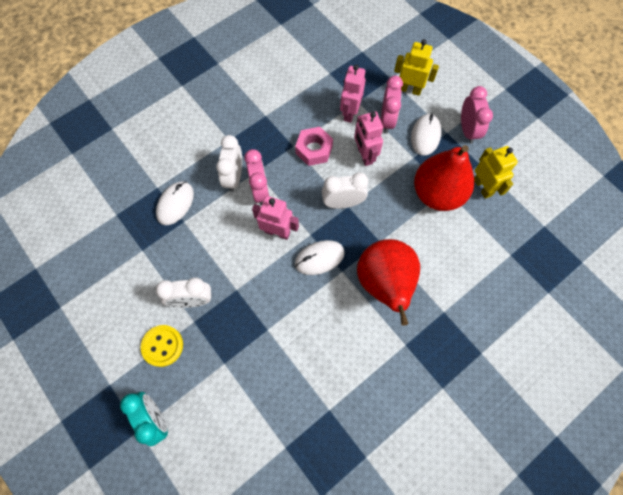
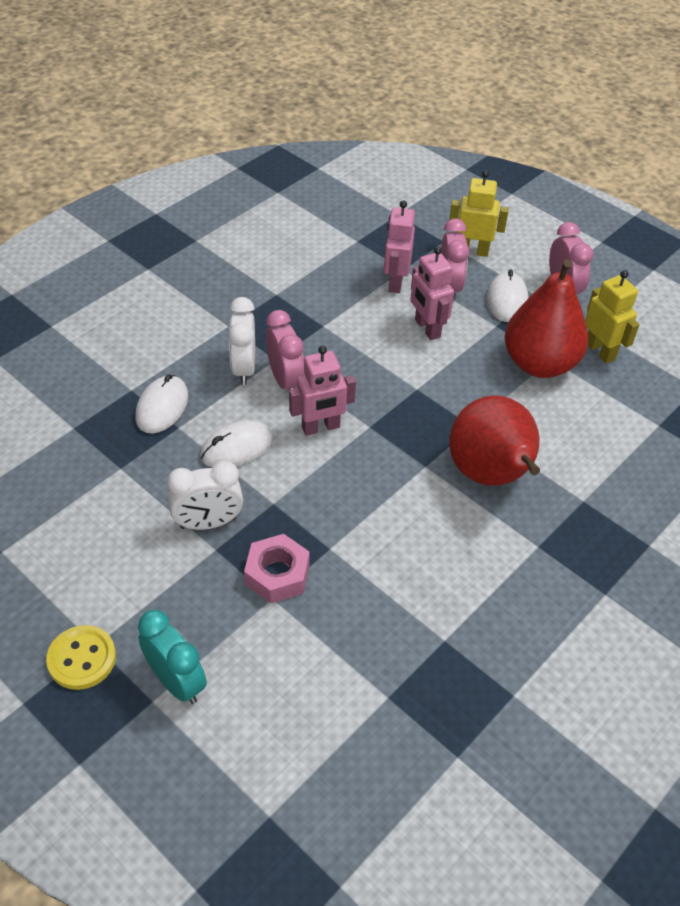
camera: 10 degrees left, 20 degrees down
yellow button [141,325,183,367] -> yellow button moved to [46,625,116,690]
pink robot [252,196,299,240] -> pink robot turned 150 degrees clockwise [289,346,356,436]
pink nut [295,127,333,166] -> pink nut moved to [244,534,310,603]
white mouse [295,240,345,275] -> white mouse moved to [200,420,273,467]
white clock [322,173,368,209] -> none

